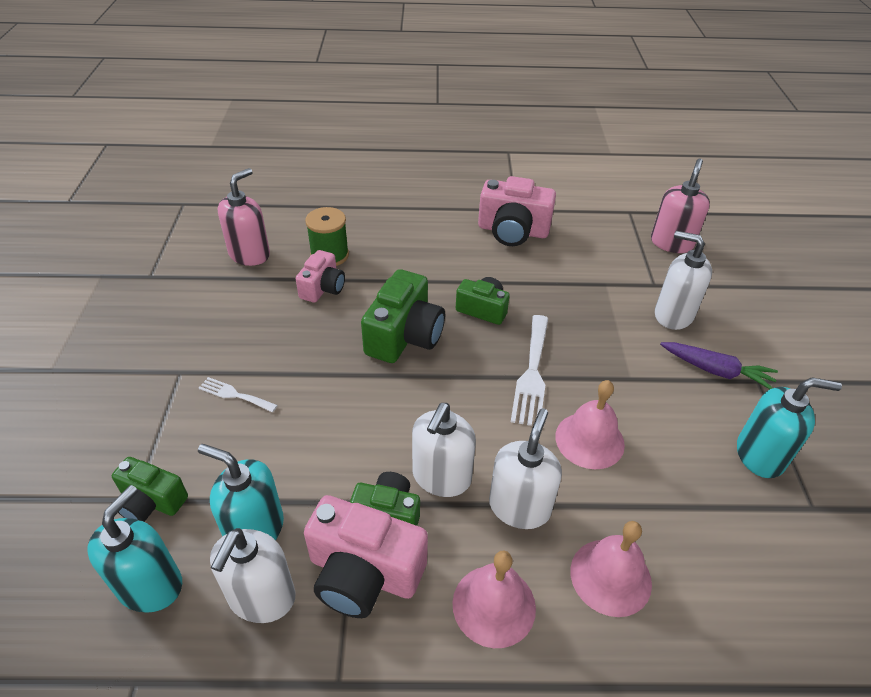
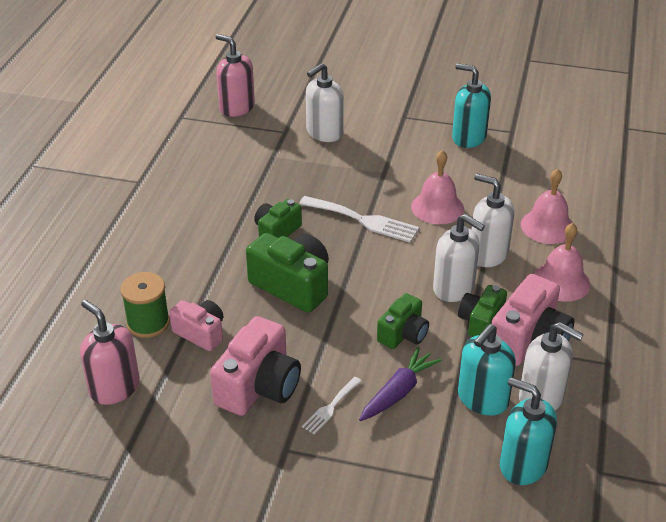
camera: 75 degrees left, 5 degrees down
green camera [112,457,188,522] -> green camera moved to [377,293,429,349]
pink camera [478,176,556,246] -> pink camera moved to [210,316,301,416]
purple carrot [660,342,778,389] -> purple carrot moved to [359,347,442,421]
turquoise soap dispenser [737,377,842,478] -> turquoise soap dispenser turned 75 degrees counterclockwise [452,63,491,148]

